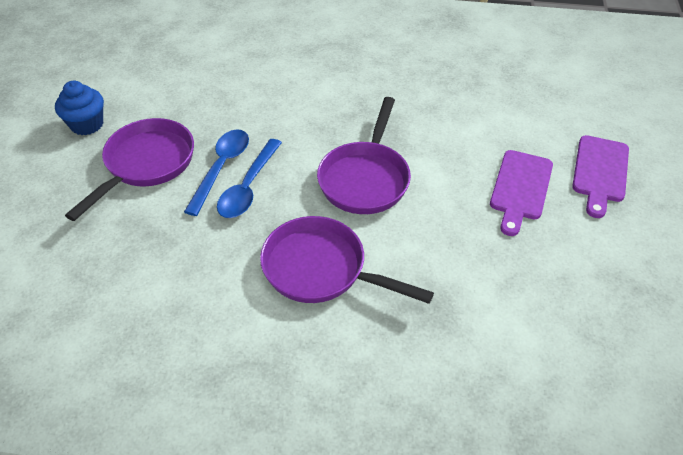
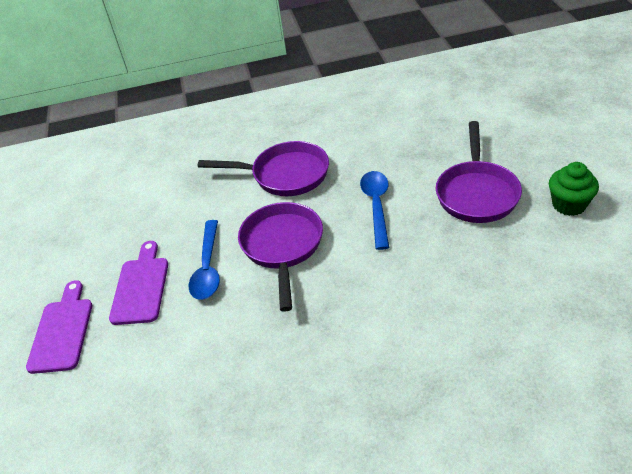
camera: 165 degrees right, 5 degrees down
blue cupcake [55,81,104,135] -> green cupcake [549,162,599,216]
blue spoon [184,129,249,216] -> blue spoon moved to [189,220,220,300]

